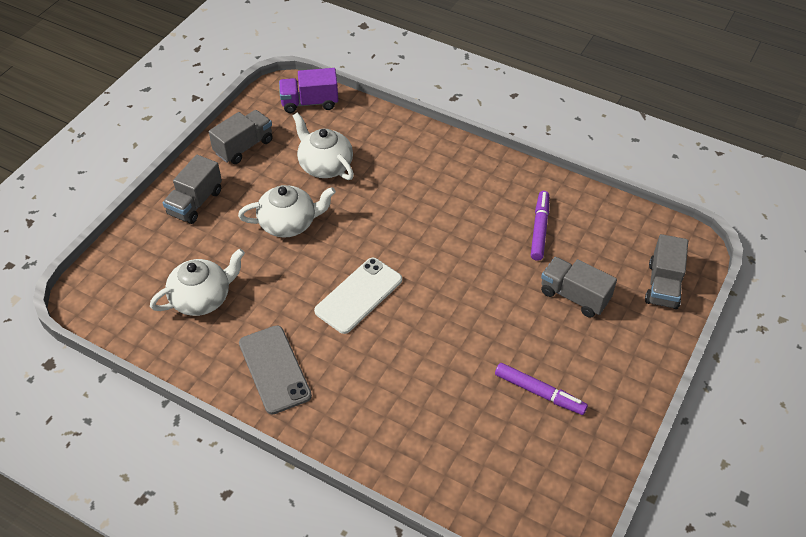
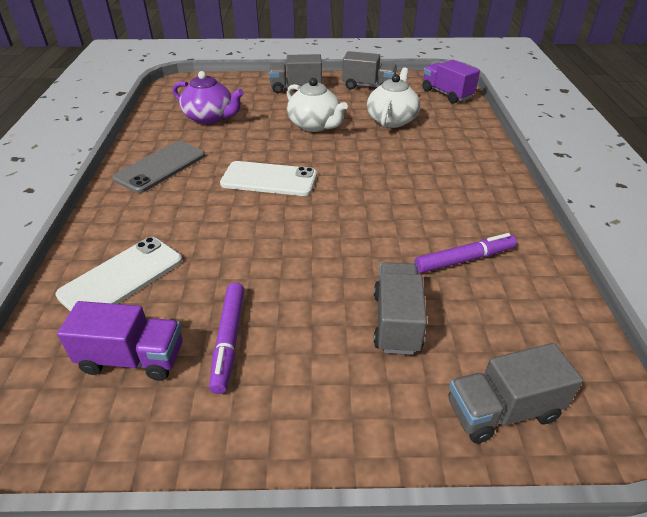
camera: 60 degrees right, 10 degrees down
white teapot [150,248,245,316] -> purple teapot [173,71,244,124]
none -> white phone [55,237,182,312]
none -> purple truck [57,301,183,381]

